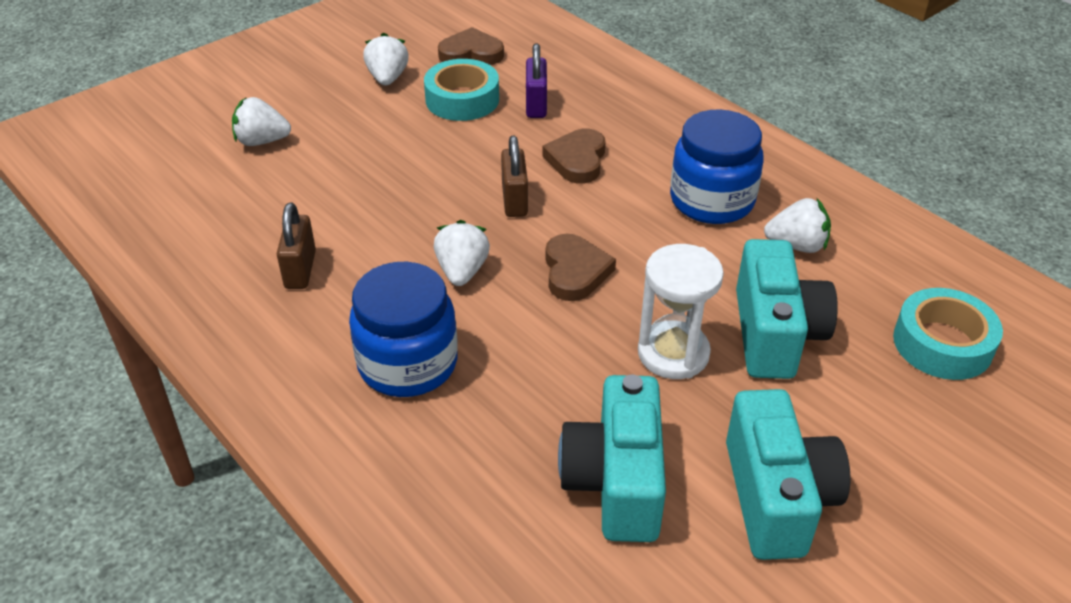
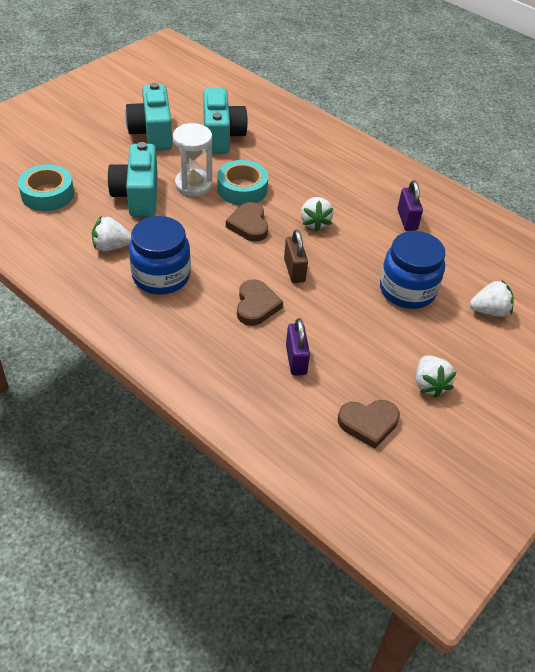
camera: 170 degrees right, 5 degrees up
brown padlock [277,203,316,289] -> purple padlock [398,180,423,231]
blue jar [349,262,458,397] -> blue jar moved to [380,231,445,309]
turquoise tape [424,59,499,121] -> turquoise tape moved to [217,160,268,205]

